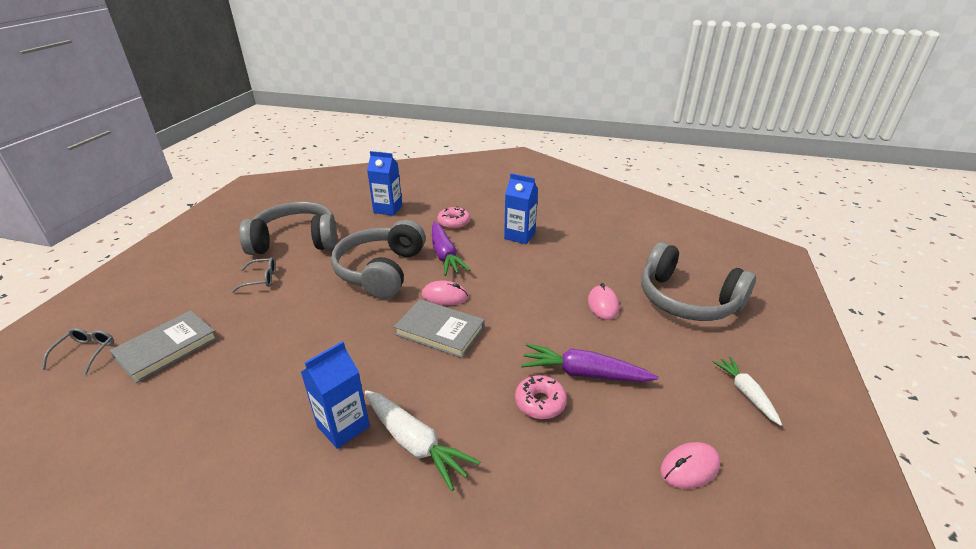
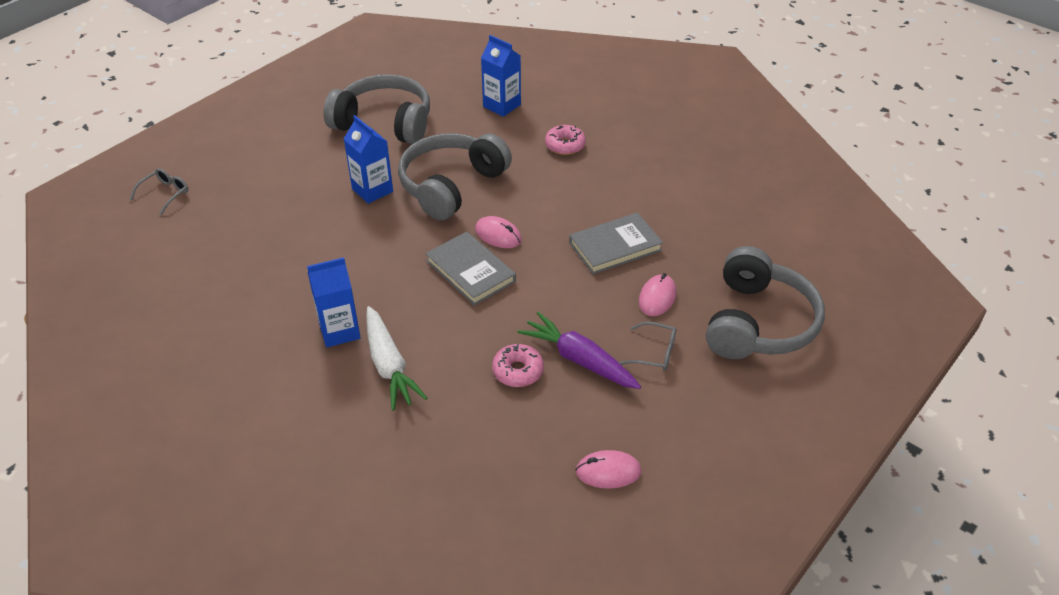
camera: 25 degrees right, 10 degrees up
grey book [110,310,218,383] -> grey book moved to [569,213,663,274]
grey glasses [231,257,276,293] -> grey glasses moved to [619,322,676,371]
purple carrot [432,222,470,276] -> none
blue carton [504,173,538,244] -> blue carton moved to [344,115,393,204]
grey headphones [641,242,756,321] -> grey headphones turned 135 degrees counterclockwise [706,246,825,359]
white carrot [712,357,782,426] -> none

